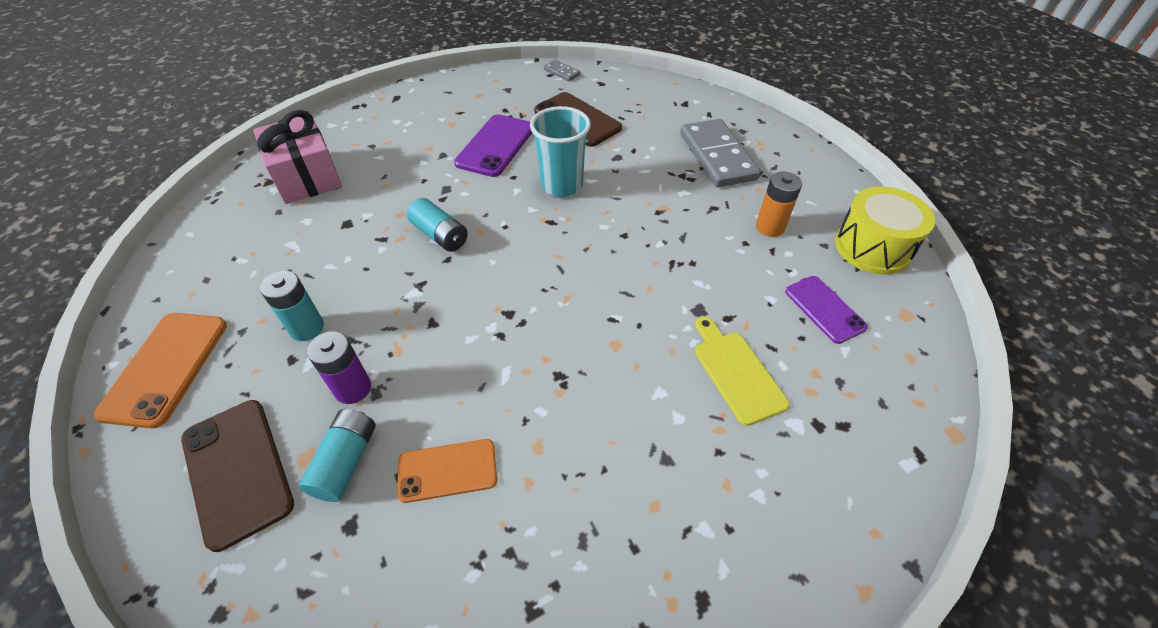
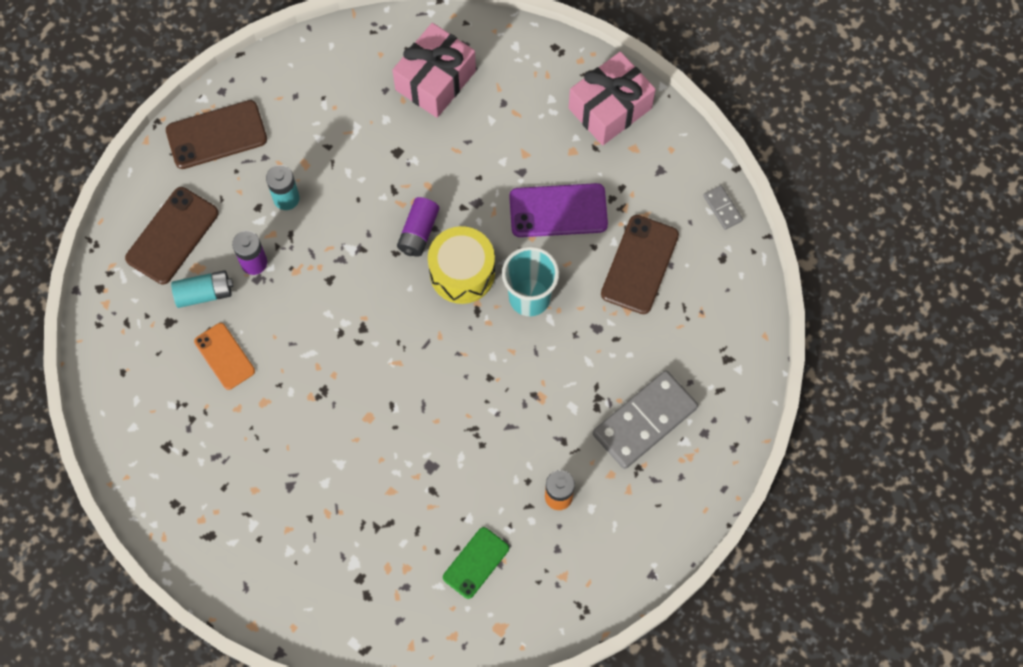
camera: 65 degrees right, 20 degrees up
orange phone [94,313,227,429] -> brown phone [166,100,267,169]
turquoise battery [407,198,468,252] -> purple battery [397,197,439,257]
grey domino [544,60,581,81] -> grey domino turned 45 degrees counterclockwise [703,185,743,230]
yellow cutting board [695,316,790,426] -> none
purple phone [785,276,868,344] -> green phone [443,527,509,599]
yellow drum [835,186,935,275] -> yellow drum moved to [428,226,495,304]
none -> pink gift [569,52,656,145]

